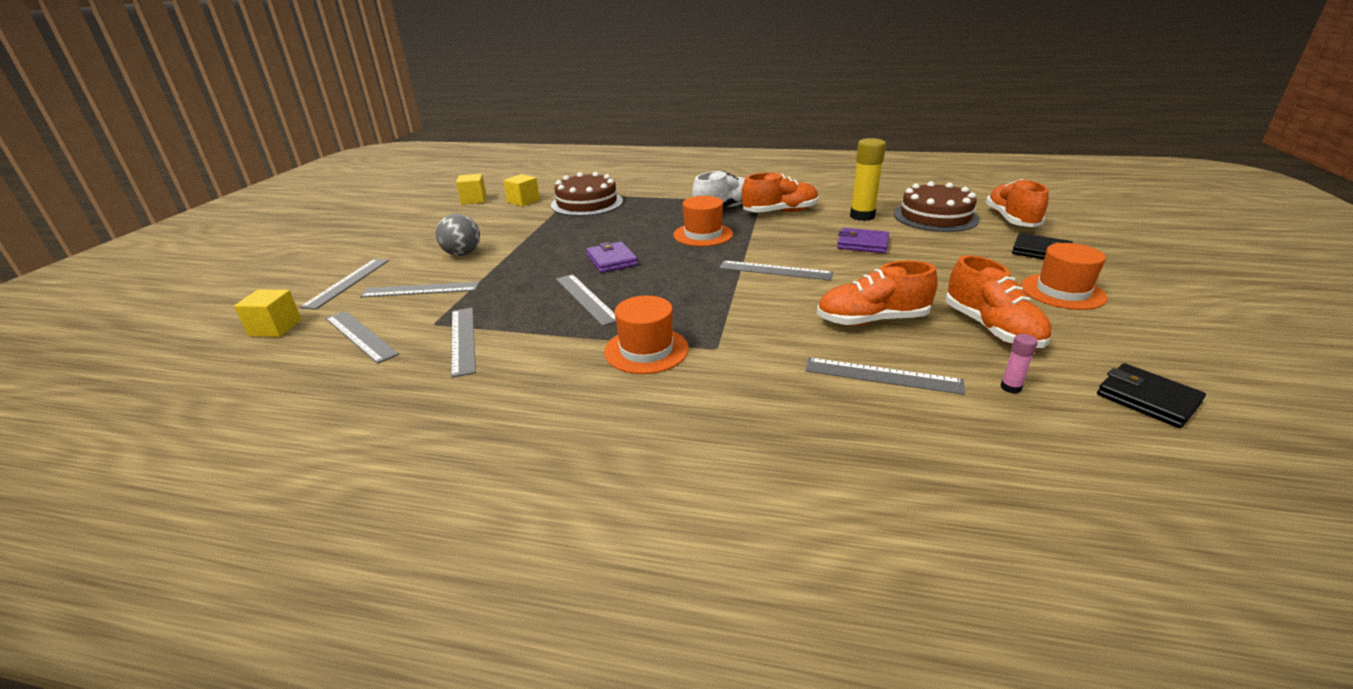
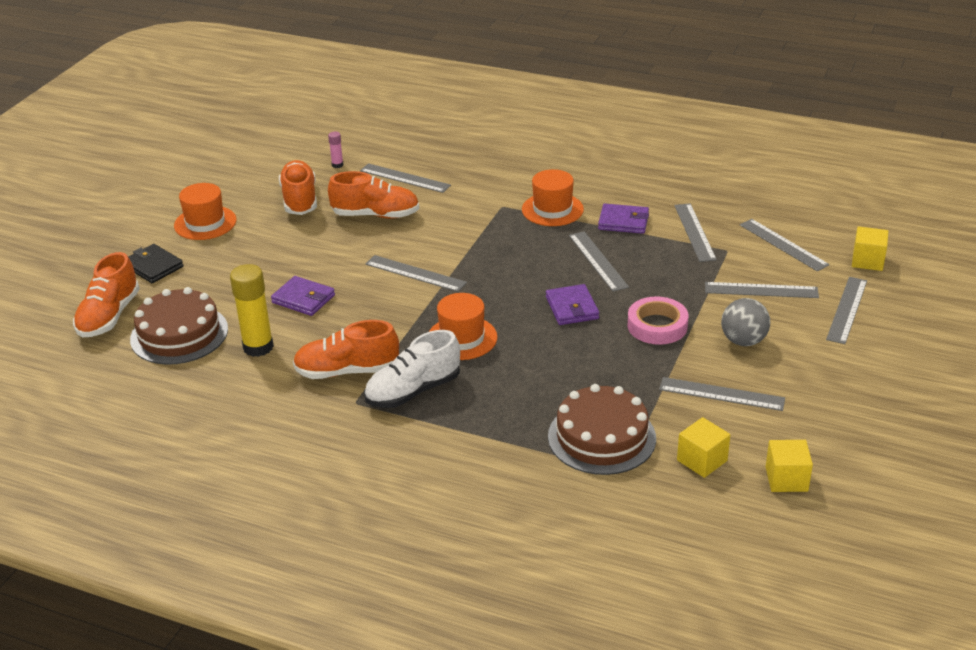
camera: 170 degrees left, 5 degrees up
black wallet [1097,363,1206,428] -> none
none -> purple wallet [598,204,649,234]
none -> pink tape [627,296,688,345]
none -> grey ruler [659,377,785,411]

